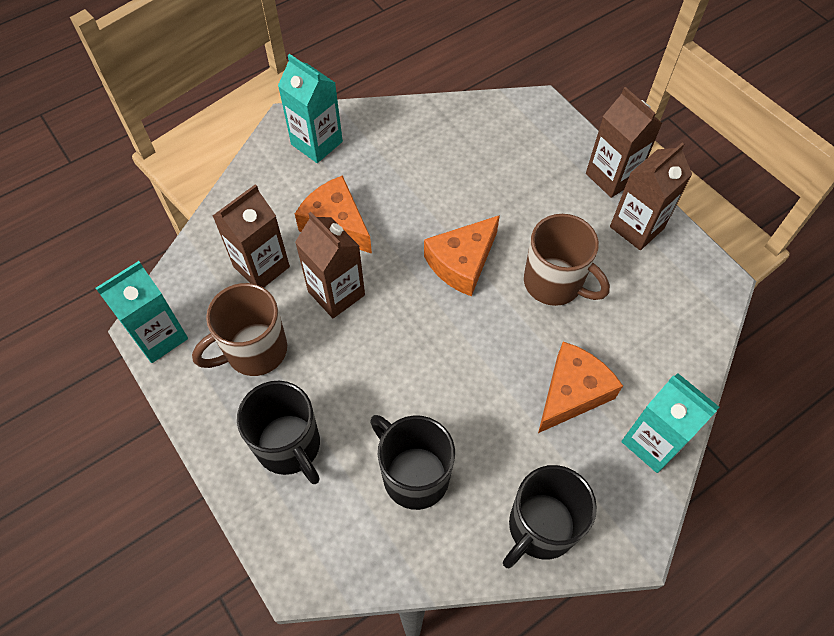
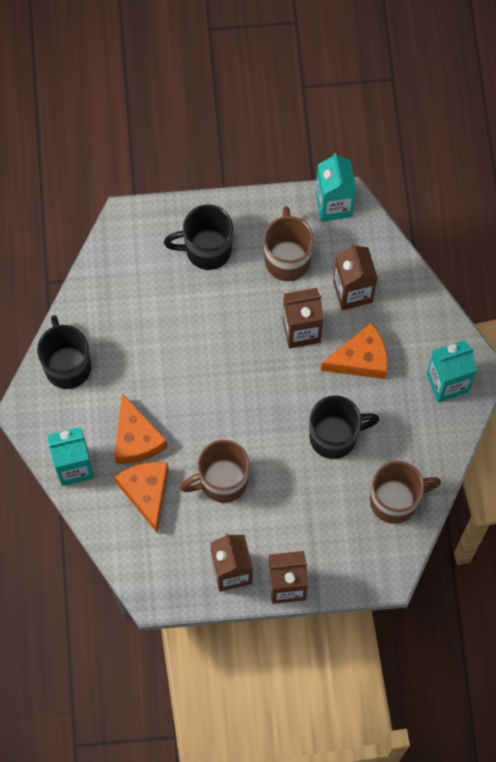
camera: 120 degrees right, 10 degrees up
black mug [370,415,455,510] -> black mug moved to [309,396,380,459]
orange cheese [424,215,500,297] -> orange cheese moved to [114,462,169,533]
none -> brown mug [370,461,441,524]

